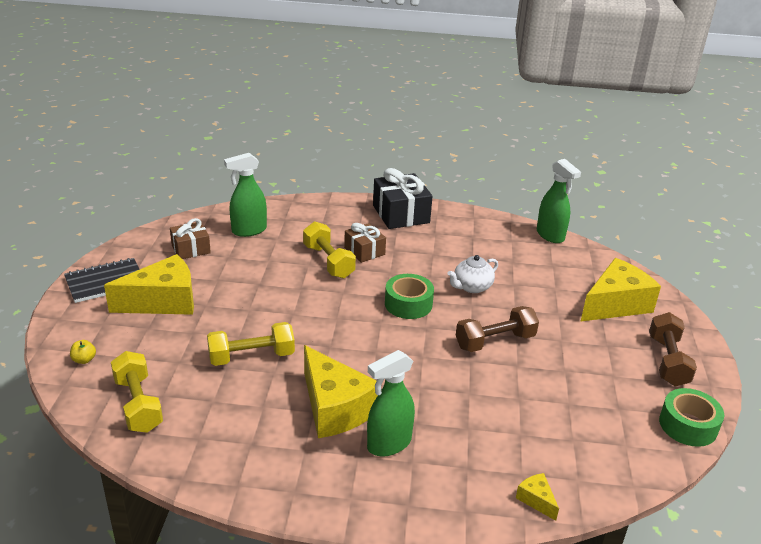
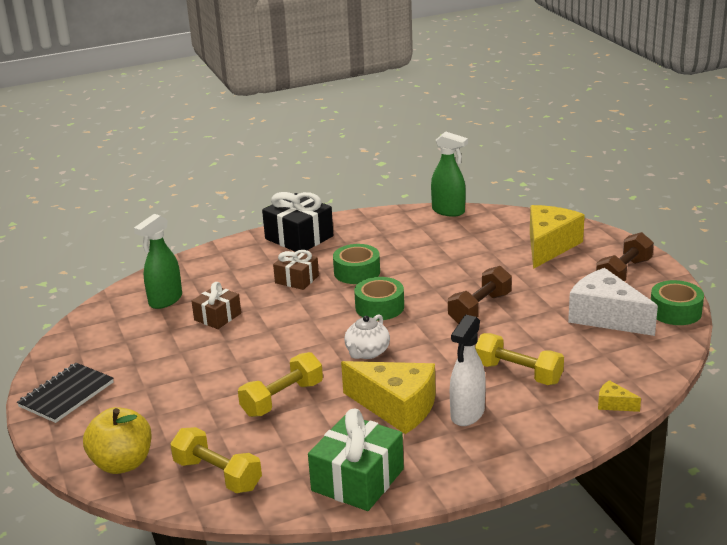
camera: 25 degrees left, 5 degrees down
yellow apple [70,340,96,364] -> yellow apple [83,407,152,474], size x2.45
yellow cheese [104,254,194,315] -> none
brown gift [170,218,211,259] -> brown gift moved to [192,282,241,329]
yellow dumbbell [303,221,356,279] -> yellow dumbbell moved to [475,333,564,385]
green spray bottle [367,350,415,456] -> white spray bottle [450,315,486,426]
white teapot [448,255,498,293] -> white teapot moved to [344,314,390,359]
brown dumbbell [649,312,697,387] -> brown dumbbell turned 60 degrees clockwise [596,232,654,282]
none -> green gift [308,409,404,511]
none -> green tape [333,244,380,284]
none -> white cheese [568,268,658,336]

